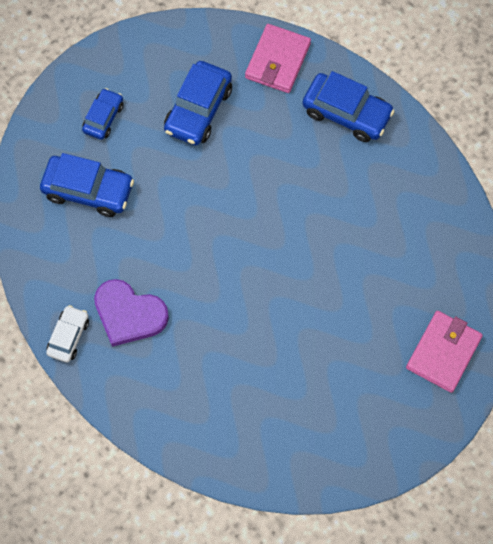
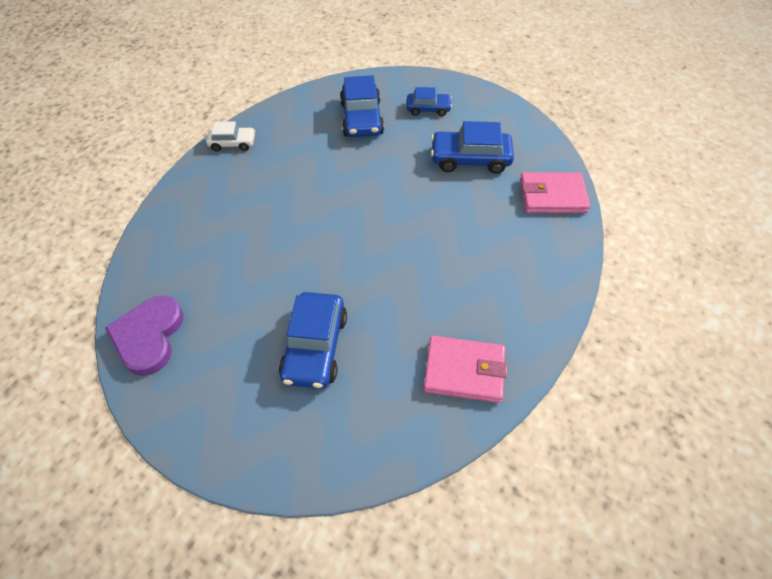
camera: 70 degrees right, 15 degrees down
purple heart [94,279,169,347] -> purple heart moved to [105,296,184,376]
blue car [302,71,395,142] -> blue car moved to [279,292,347,389]
pink wallet [406,311,483,393] -> pink wallet moved to [424,336,507,403]

